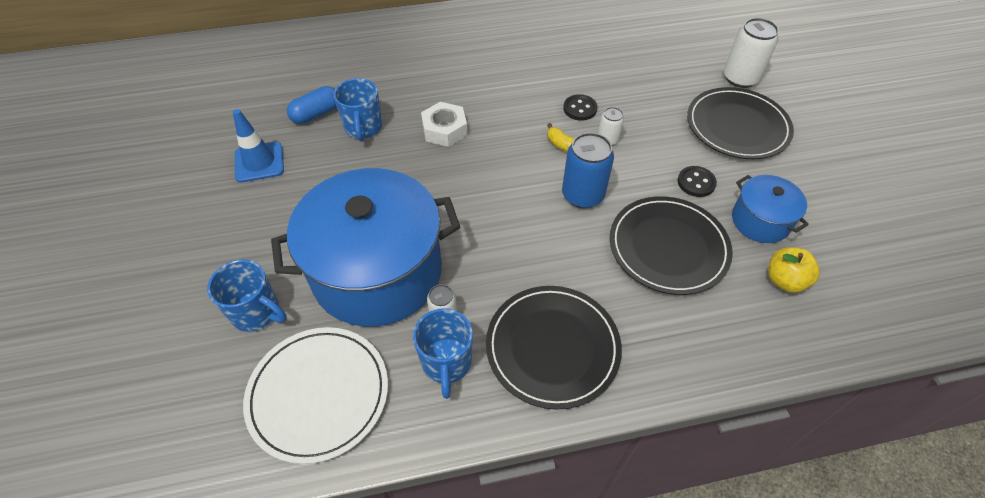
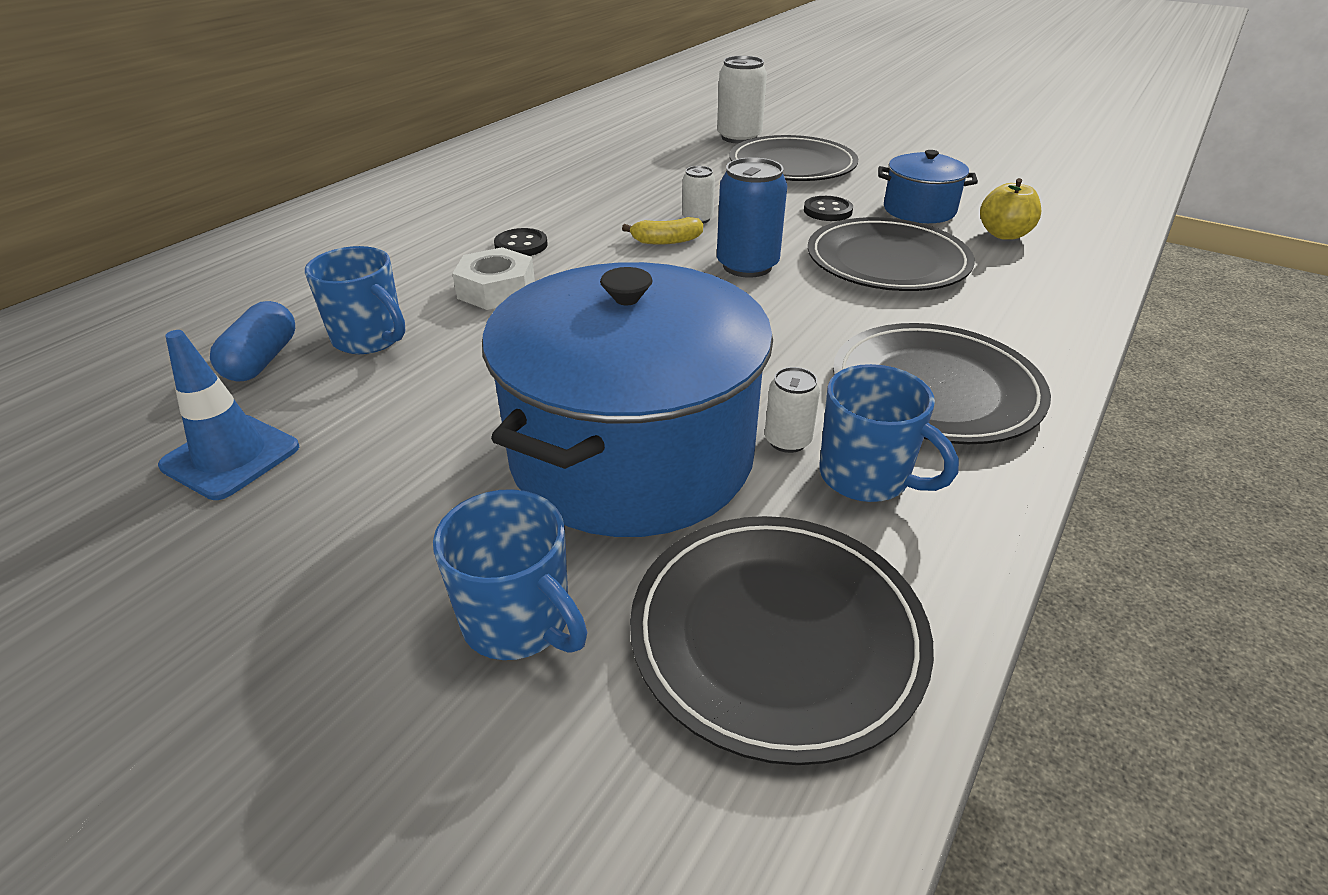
camera: 45 degrees left, 15 degrees down
blue mug [207,259,287,332] -> blue mug turned 60 degrees clockwise [433,489,587,660]
white plate [243,327,388,464] -> black plate [630,516,934,765]
black button [563,94,598,121] -> black button moved to [494,228,547,256]

